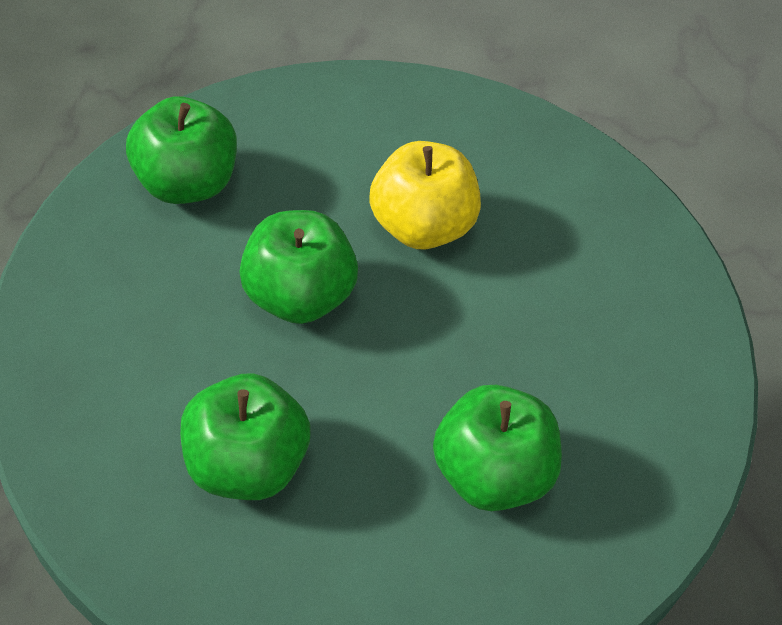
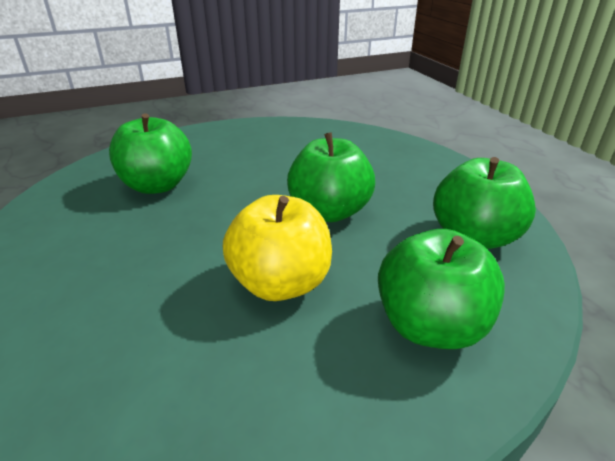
camera: 155 degrees right, 20 degrees down
green apple [180,373,311,500] -> green apple moved to [378,229,505,349]

